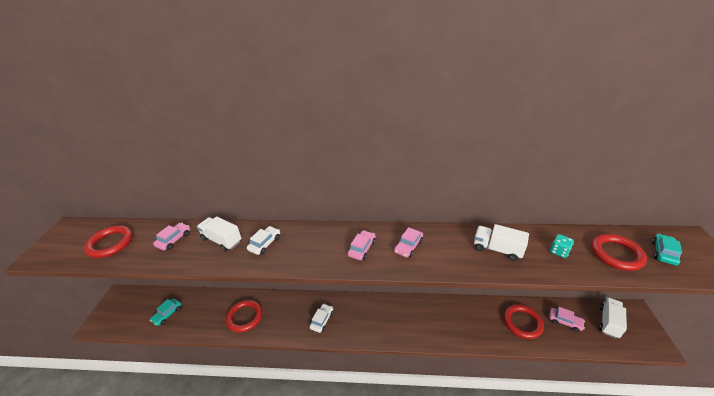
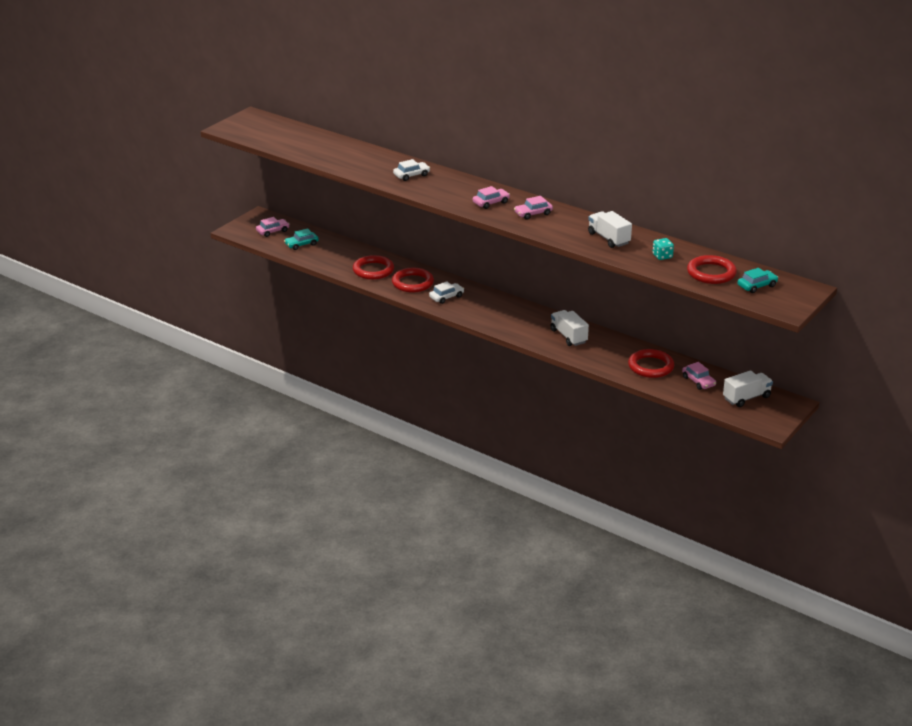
camera: 30 degrees right, 5 degrees down
red ring [84,226,133,258] -> red ring moved to [392,268,434,292]
pink car [153,223,190,250] -> pink car moved to [256,217,290,237]
white truck [197,216,241,252] -> white truck moved to [550,310,589,346]

